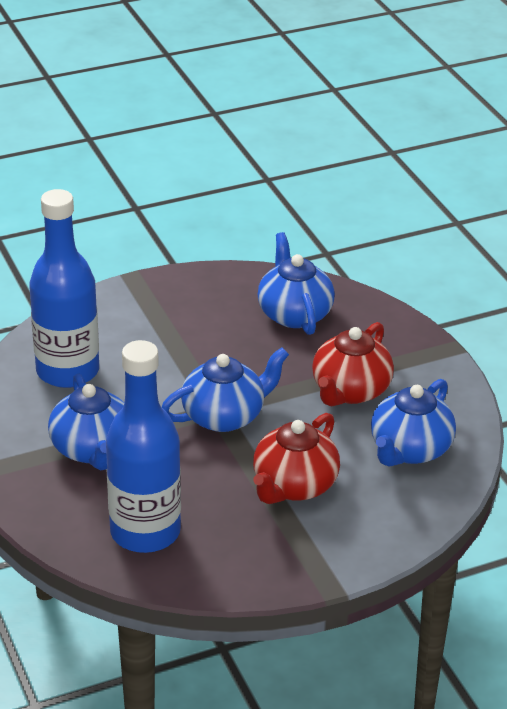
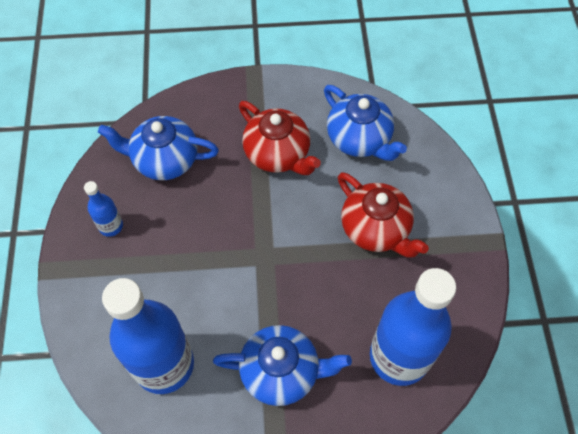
camera: 70 degrees left, 25 degrees up
blue teapot [162,347,289,432] -> none
none -> blue bottle [84,181,123,237]

